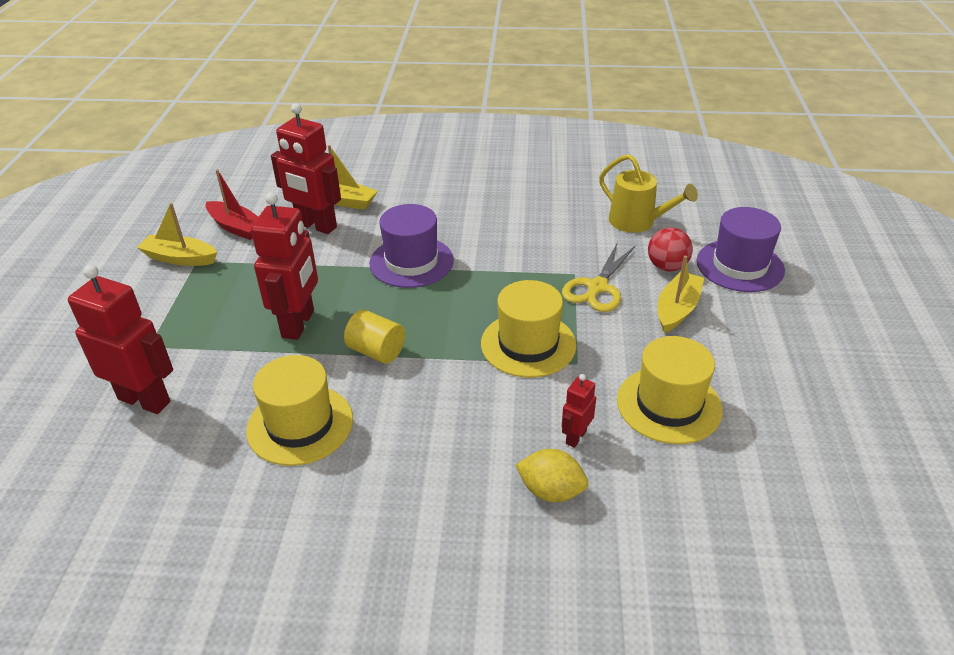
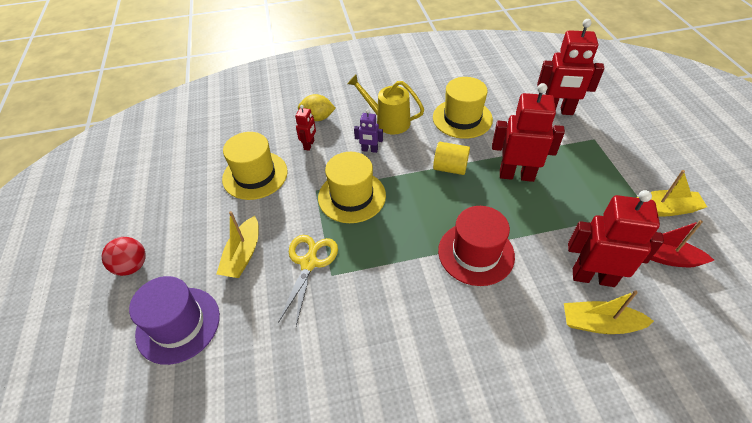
camera: 165 degrees right, 10 degrees up
red robot [251,192,318,340] -> red robot turned 105 degrees clockwise [492,83,565,182]
purple hat [369,204,454,288] -> red hat [438,206,515,286]
yellow watering can [599,154,698,233] -> yellow watering can moved to [347,75,424,135]
red ball [648,228,693,271] -> red ball moved to [102,237,146,276]
none -> purple robot [354,109,383,153]

